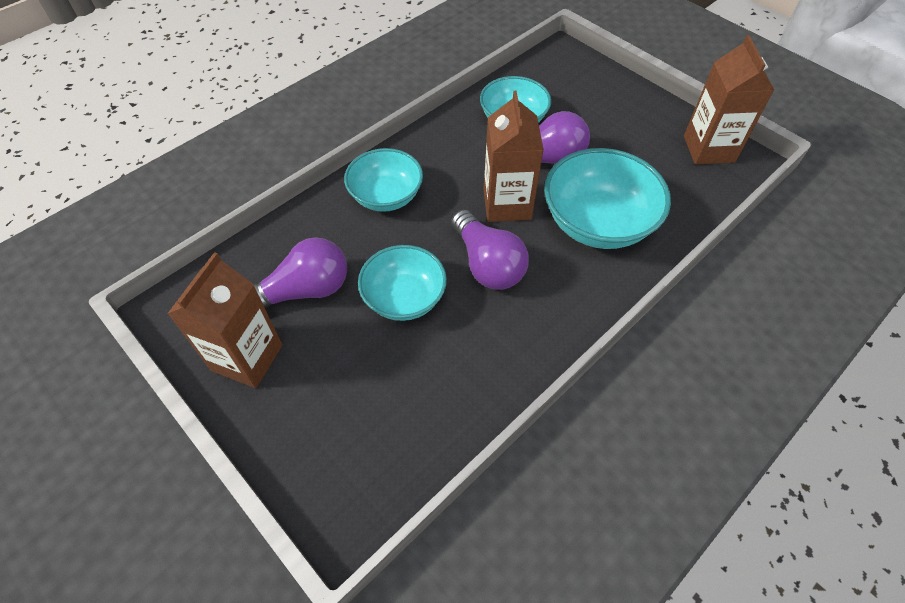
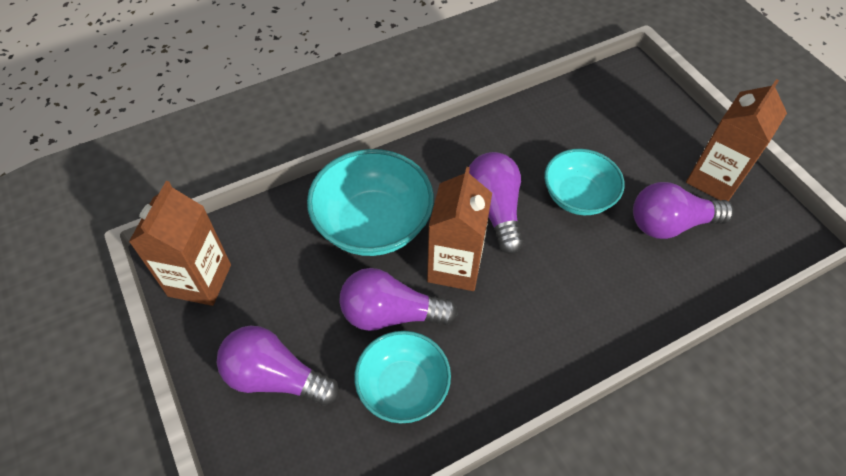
camera: 165 degrees left, 0 degrees up
turquoise bowl [344,148,423,212] -> none
none -> purple light bulb [217,326,339,406]

